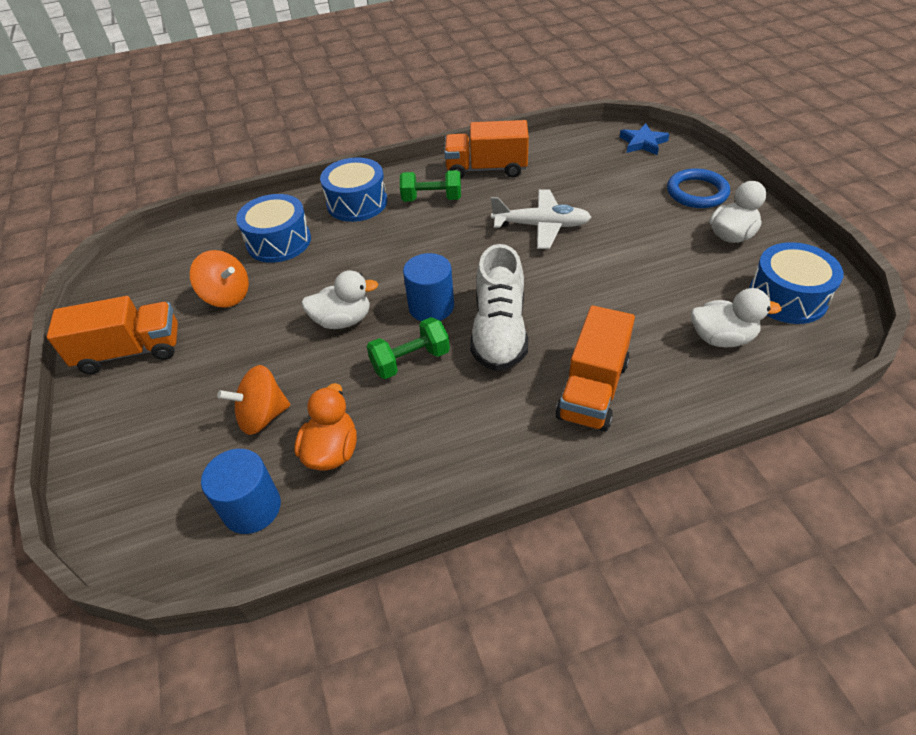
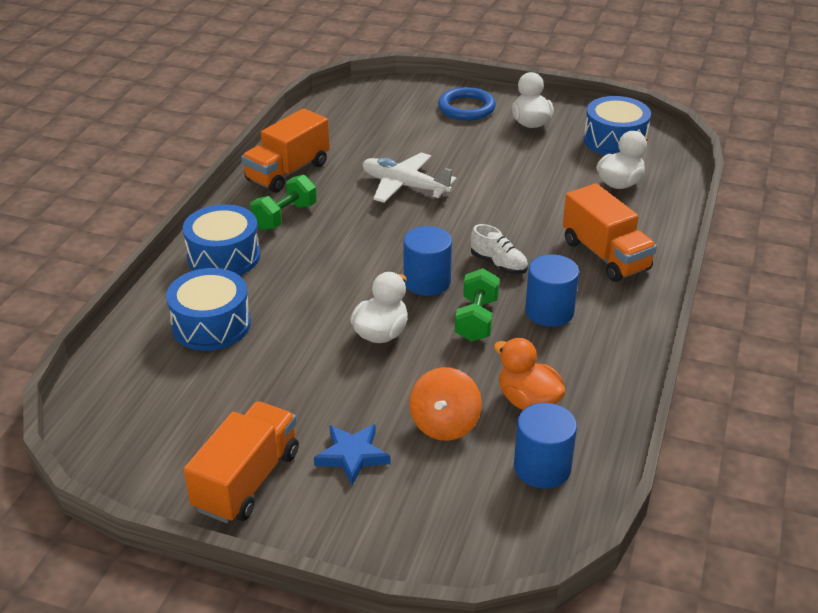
camera: 55 degrees left, 10 degrees down
orange spinning top [190,250,249,308] -> none
white shoe [470,244,528,371] -> white shoe [471,224,528,274], size x0.54
white plane [491,189,591,249] -> white plane turned 105 degrees counterclockwise [362,152,457,203]
blue star [620,124,669,155] -> blue star moved to [314,424,390,485]
none -> blue cylinder [525,254,579,327]

